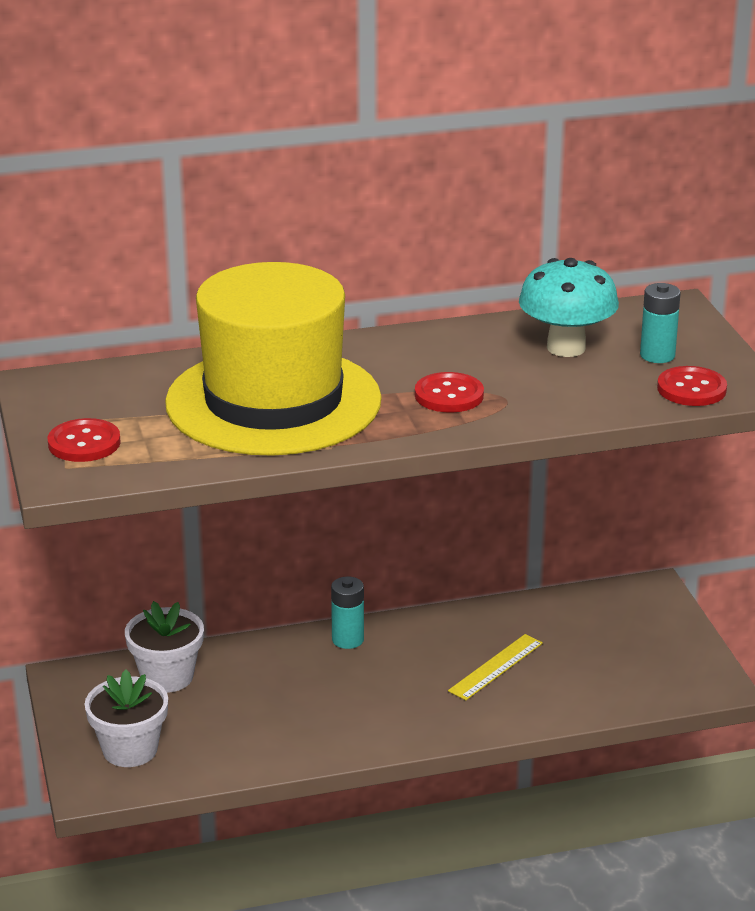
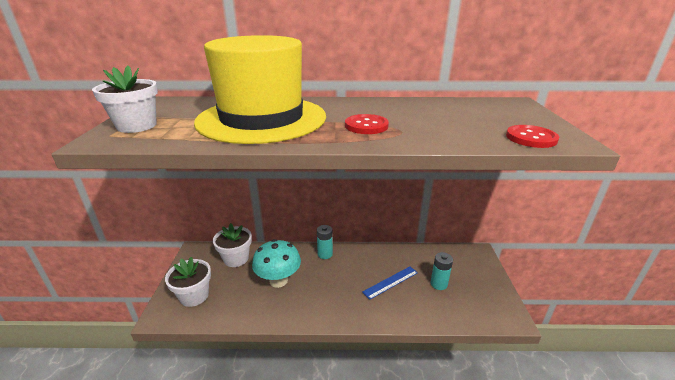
camera: 15 degrees right, 0 degrees up
red button [48,418,121,462] -> white flower pot [92,66,158,133]
yellow ruler [448,634,543,700] -> blue ruler [362,266,418,300]
turquoise mushroom [519,258,619,357] -> turquoise mushroom moved to [252,239,301,288]
turquoise battery [640,283,681,363] -> turquoise battery moved to [431,252,453,290]

